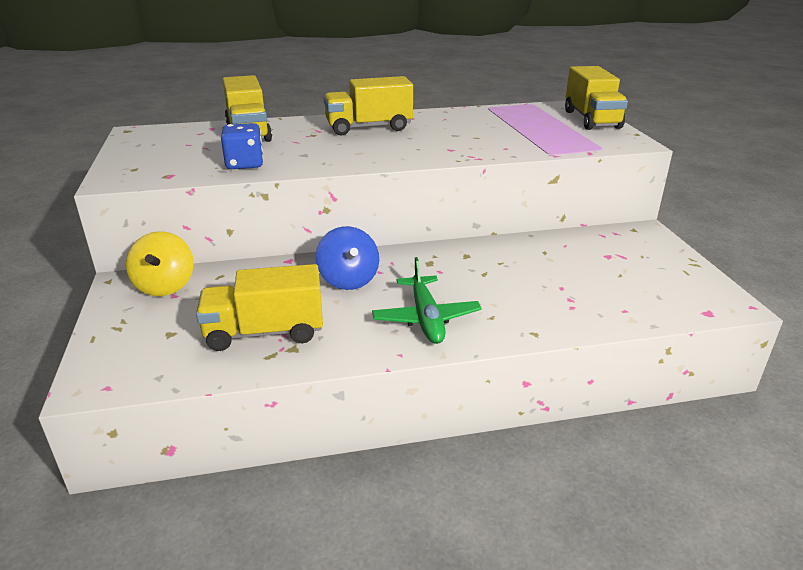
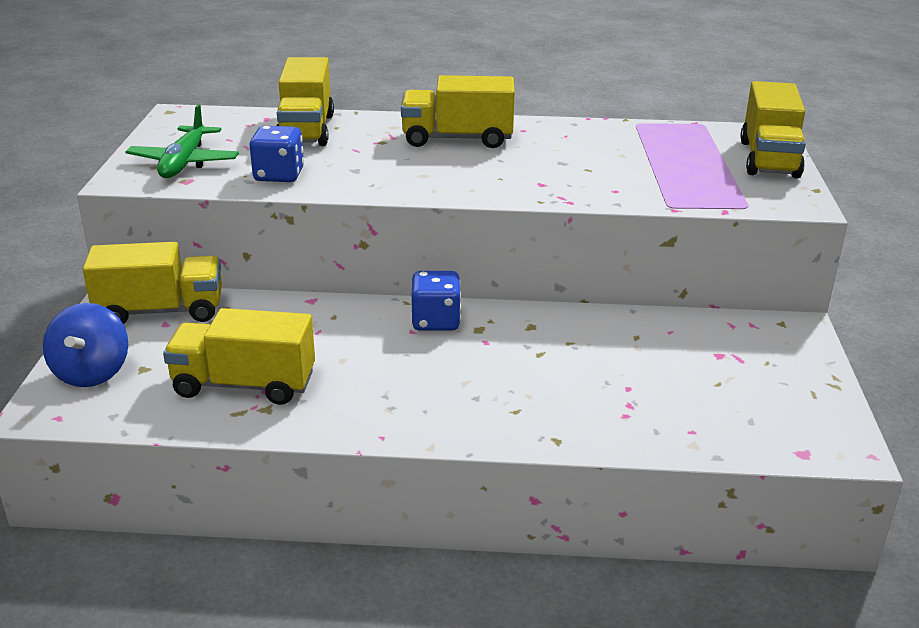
camera: 15 degrees right, 0 degrees up
yellow spinning top [126,231,194,296] -> yellow truck [83,242,222,324]
blue spinning top [316,226,379,290] -> blue spinning top moved to [43,303,128,387]
green plane [372,257,482,344] -> green plane moved to [126,104,239,178]
none -> blue dice [411,271,461,331]

